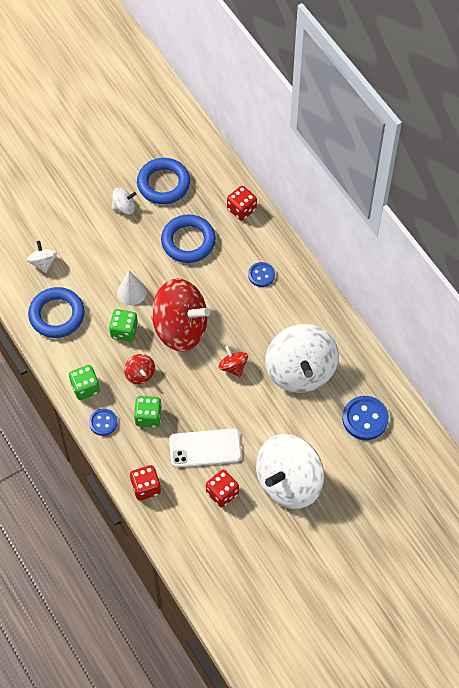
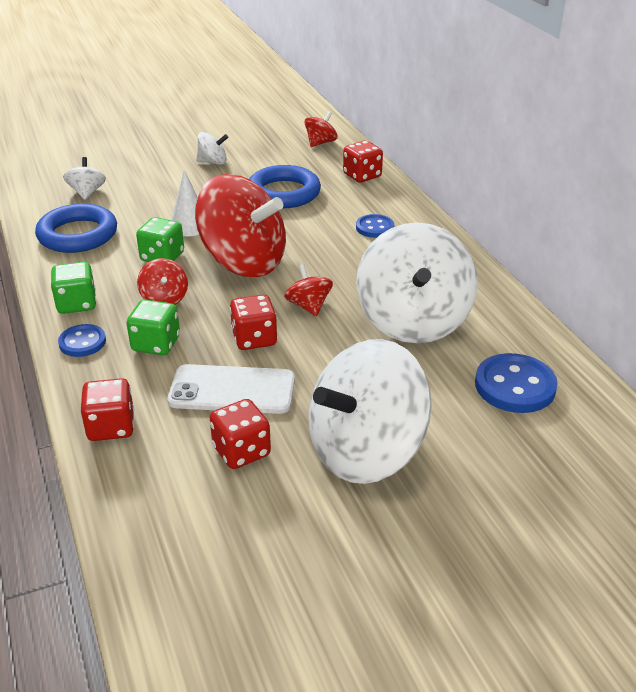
camera: 10 degrees right, 25 degrees down
blue ring [137,158,190,204] -> none
none -> red dice [230,295,277,350]
none -> red spinning top [304,111,338,147]

